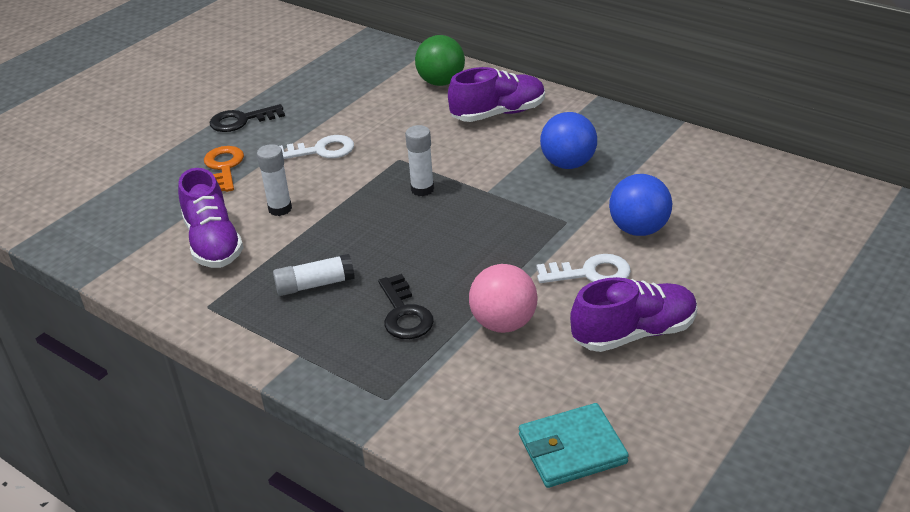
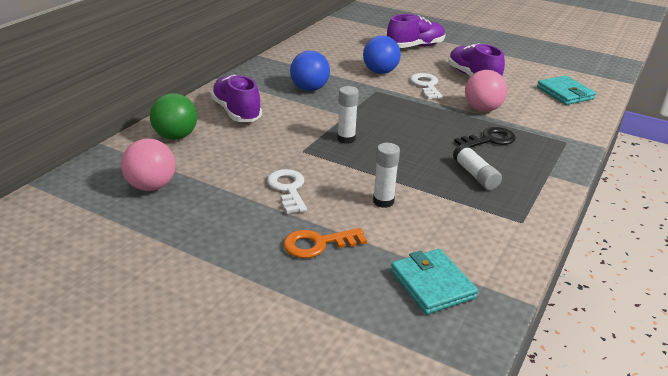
camera: 100 degrees left, 5 degrees down
purple shoe [178,168,243,268] -> purple shoe moved to [387,14,445,48]
black key [210,104,285,132] -> none
none -> pink ball [121,139,175,191]
none -> turquoise wallet [391,249,478,315]

